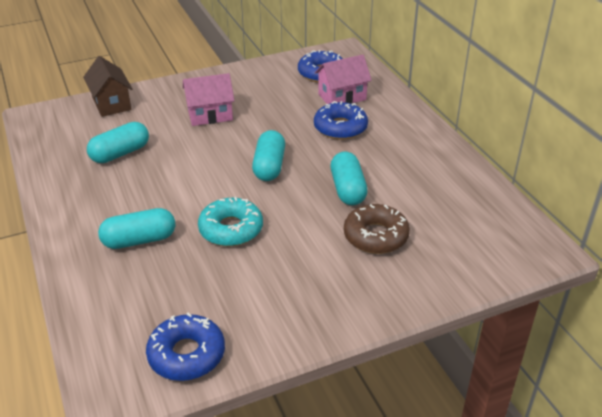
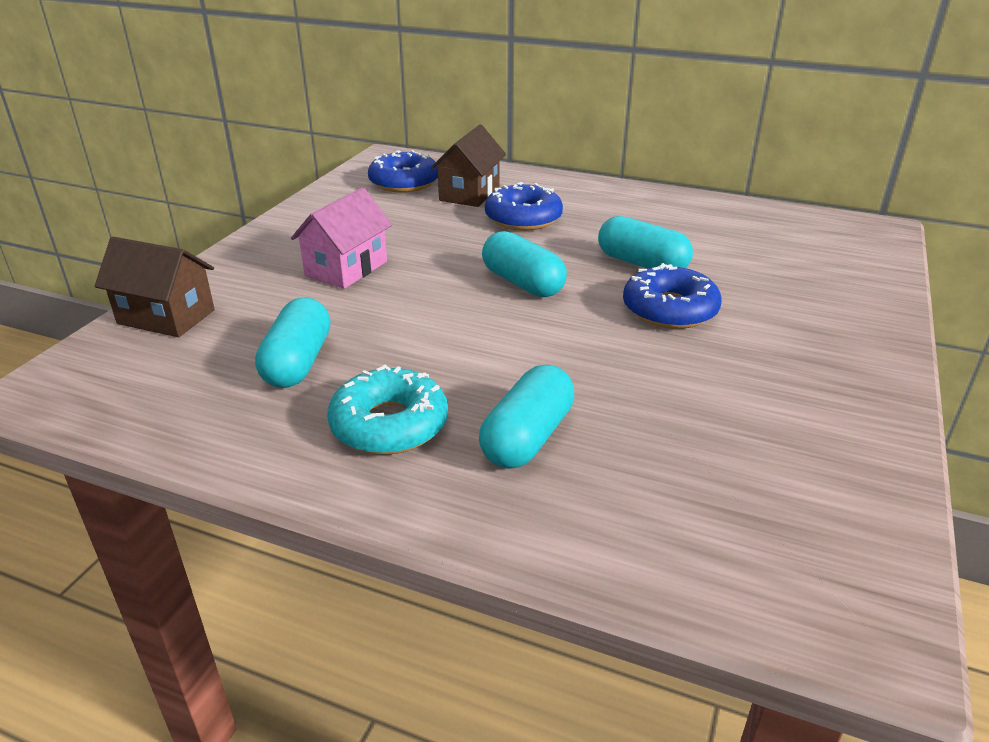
camera: 45 degrees left, 5 degrees down
blue donut [146,312,225,381] -> blue donut moved to [623,263,721,329]
turquoise donut [198,197,263,246] -> turquoise donut moved to [327,365,448,455]
pink house [315,55,372,104] -> brown house [431,125,506,207]
brown donut [344,204,410,254] -> none

